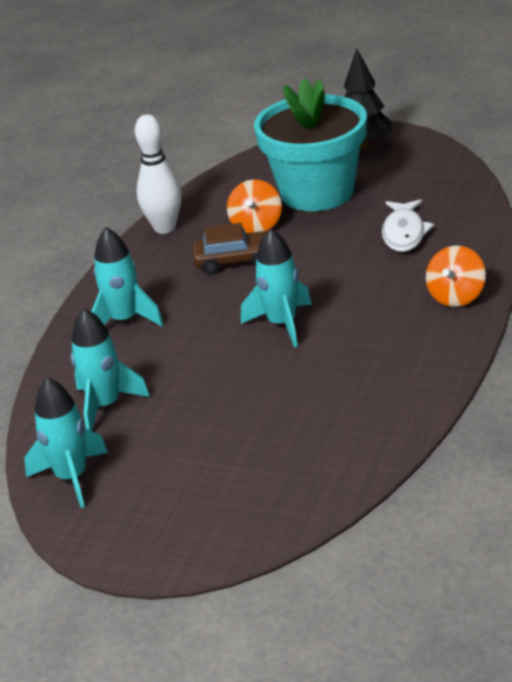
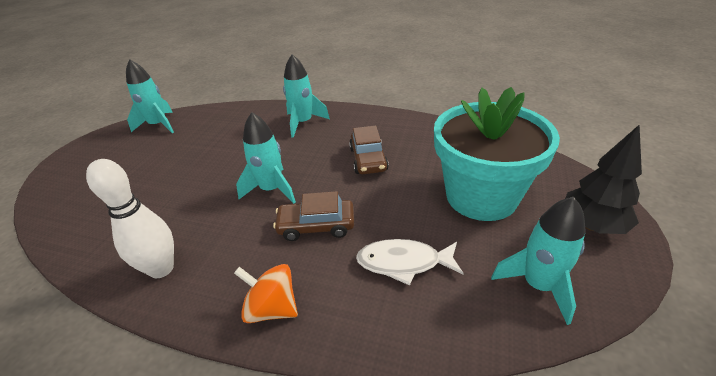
camera: 85 degrees right, 5 degrees up
turquoise rocket [70,308,150,431] -> turquoise rocket moved to [491,197,586,325]
white bowling pin [135,114,182,234] -> white bowling pin moved to [86,159,174,278]
orange spinning top [227,179,282,233] -> none
none -> brown car [273,191,354,241]

